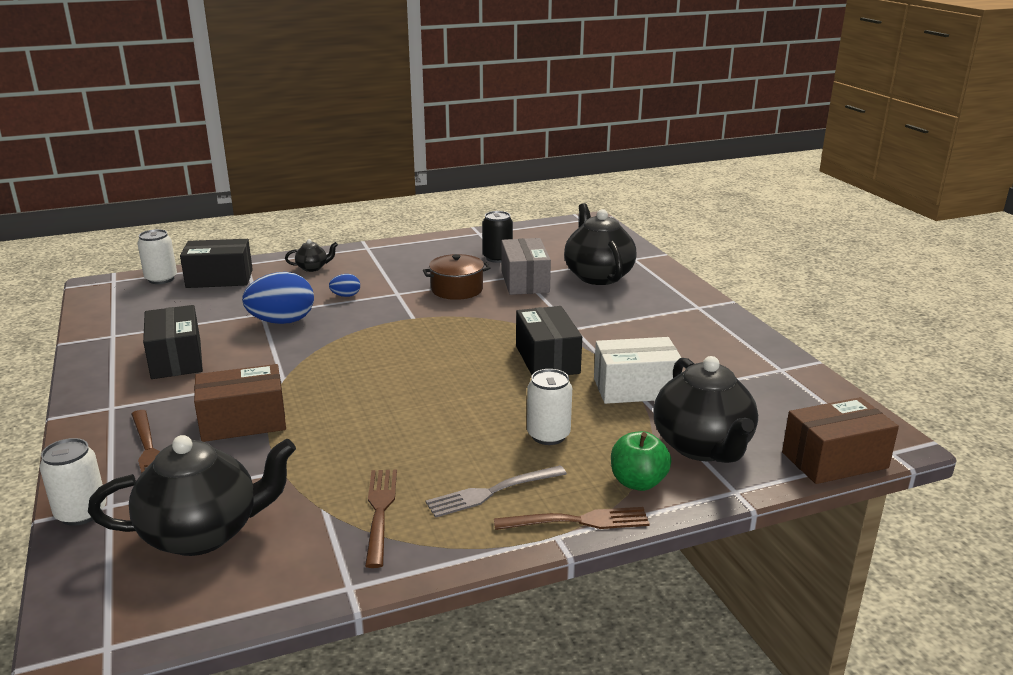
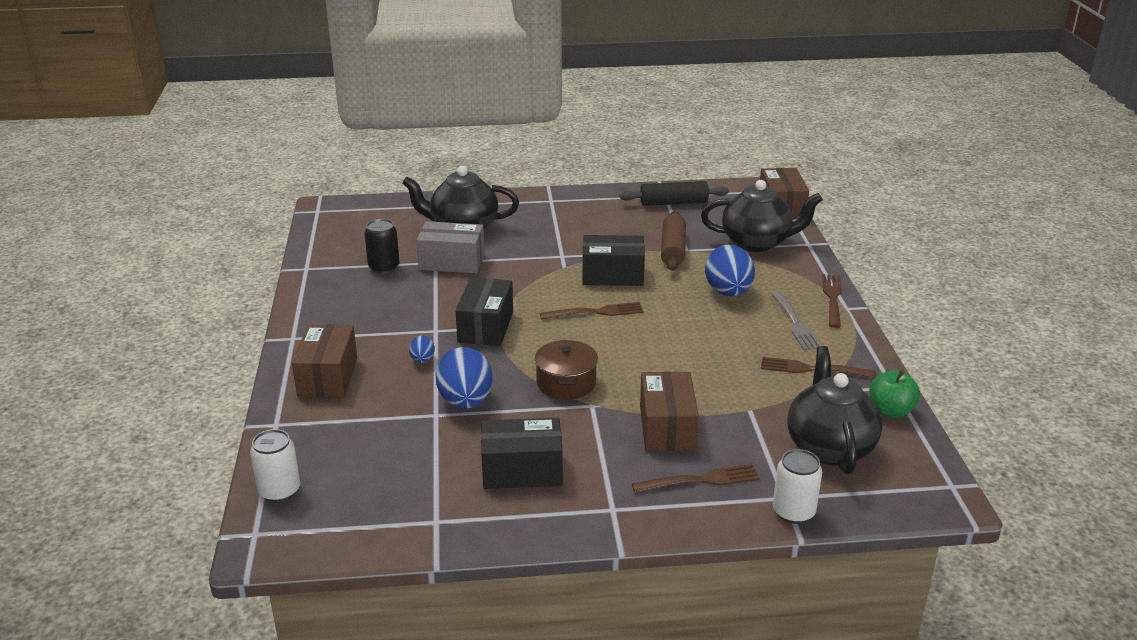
camera: 75 degrees left, 5 degrees up
black box [180,239,253,288] -> black box moved to [455,277,513,346]
black teapot [285,239,338,272] -> brown box [292,324,357,397]
brown pot [423,254,490,300] -> brown pot moved to [535,340,598,400]
white can [527,369,572,445] -> blue egg [705,244,755,296]
white box [594,337,681,404] -> brown rolling pin [661,211,686,271]
green apple [611,431,671,491] -> green apple moved to [869,370,920,418]
none -> brown fork [540,302,644,320]
none -> black rolling pin [620,181,729,206]

